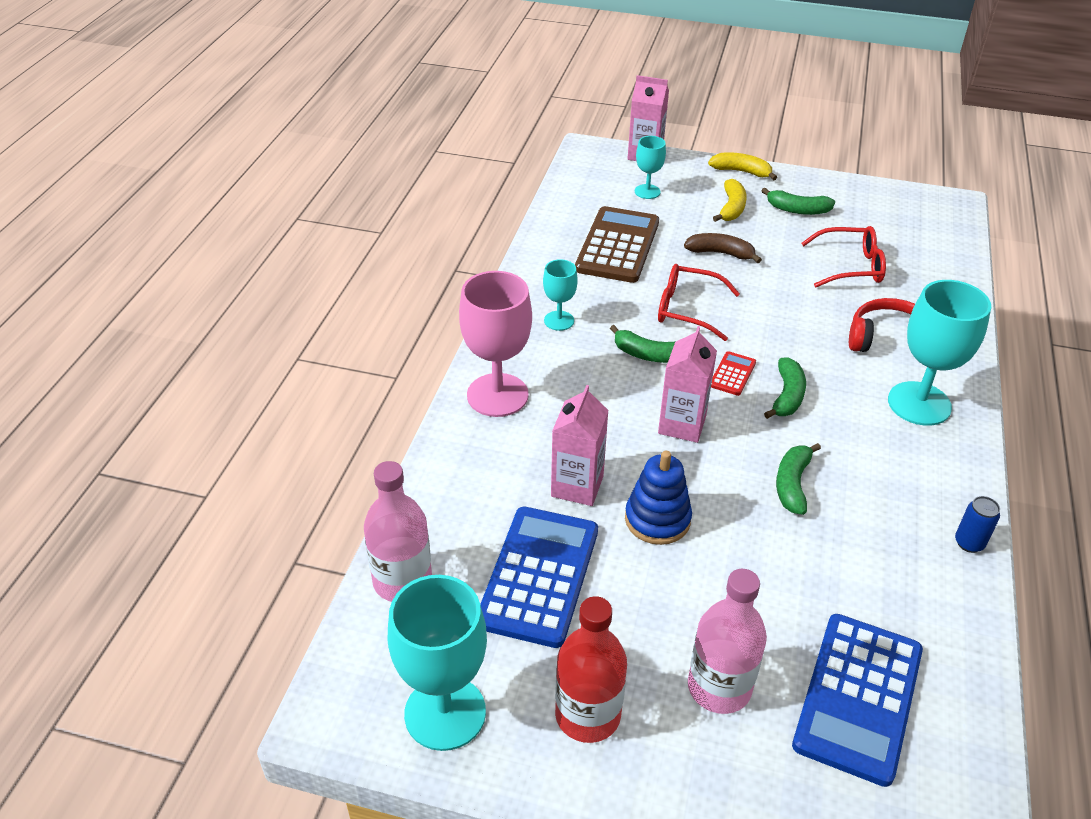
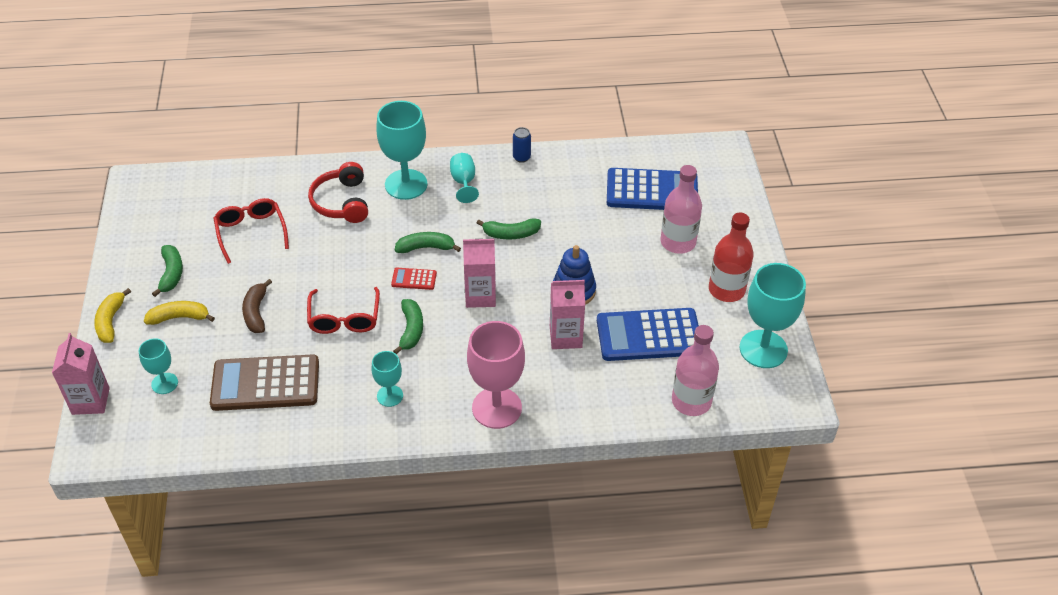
camera: 110 degrees left, 5 degrees up
none -> turquoise goblet [450,153,479,203]

